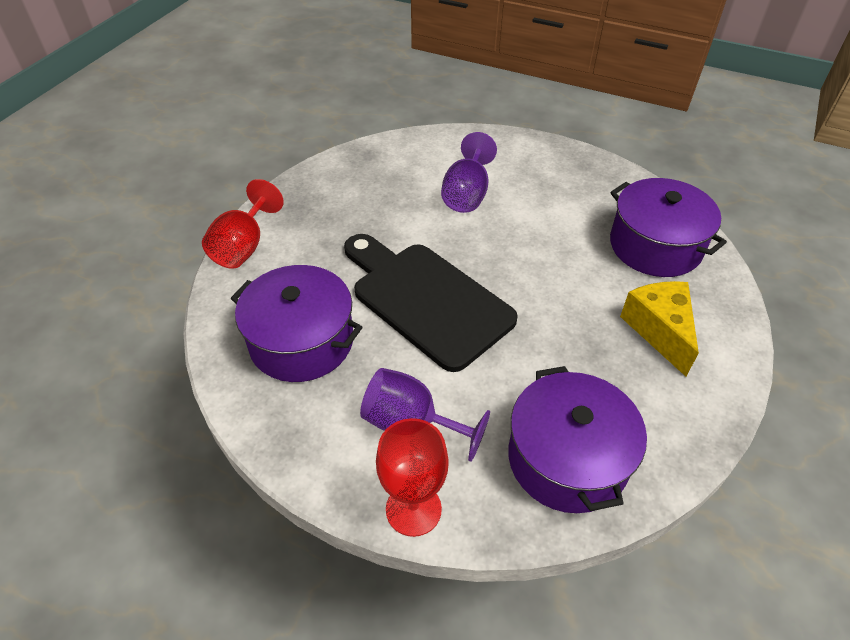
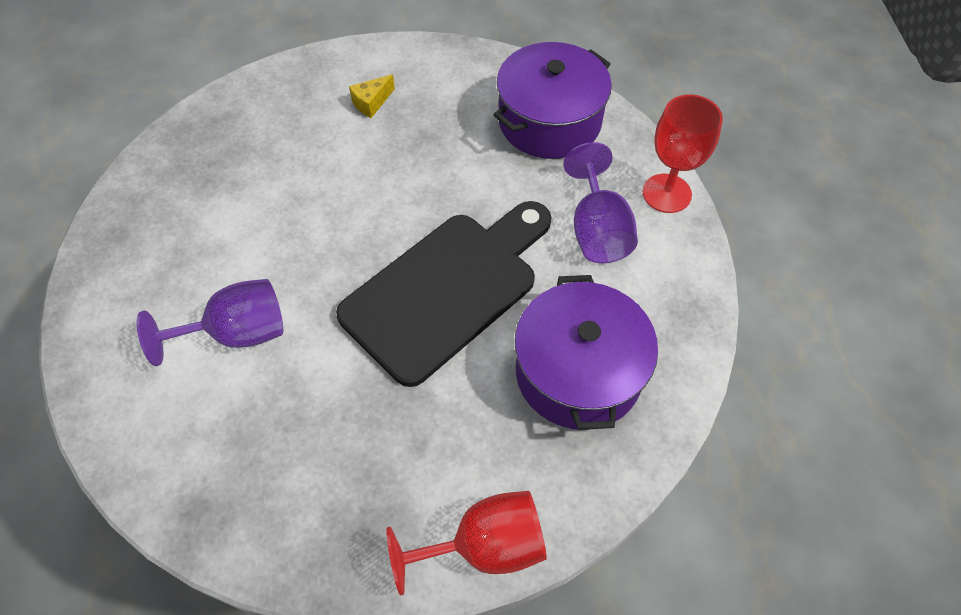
camera: 120 degrees left, 10 degrees up
black cutting board [344,234,518,372] -> black cutting board turned 150 degrees counterclockwise [336,201,552,387]
purple pot [610,178,727,277] -> none
yellow cheese [620,281,699,376] -> yellow cheese [349,74,395,118], size x0.52

